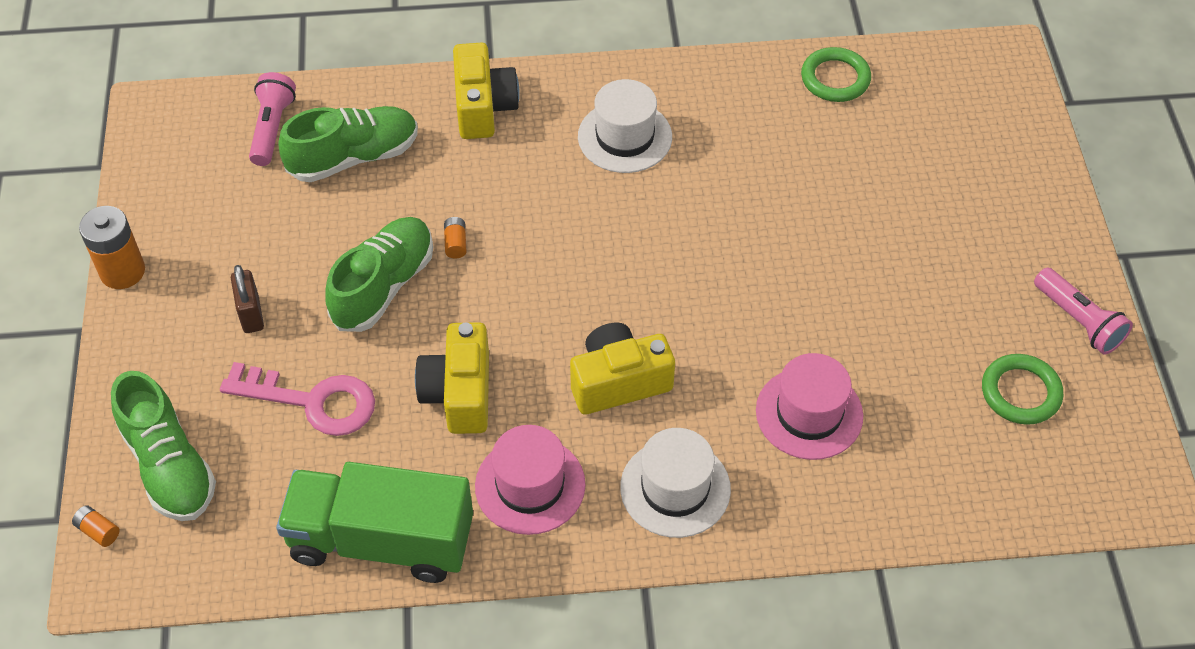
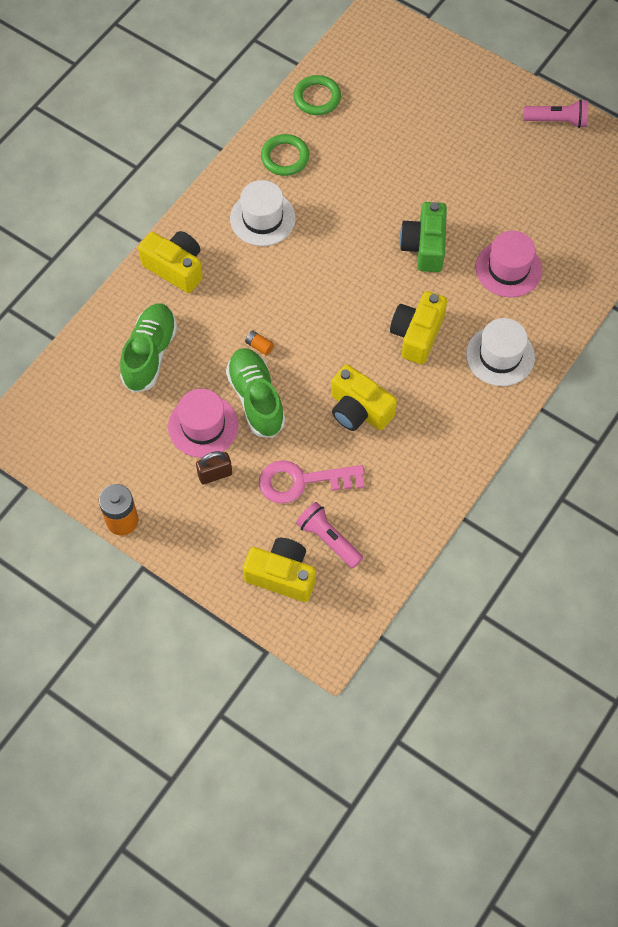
camera: 50 degrees left, 10 degrees up
orange battery [72,505,120,547] -> none
green shoe [111,371,216,521] -> yellow camera [243,538,316,602]
pink key [220,362,375,436] -> pink key turned 150 degrees counterclockwise [259,460,365,504]
brown padlock [231,265,264,333] -> brown padlock turned 45 degrees counterclockwise [196,451,232,484]
pink flashlight [249,72,296,166] -> pink flashlight moved to [296,502,363,568]
green truck [276,462,473,583] -> none
pink hat [475,425,586,535] -> pink hat moved to [168,389,239,458]
green ring [982,354,1063,425] -> green ring moved to [261,134,309,176]
none -> green camera [400,202,447,272]

